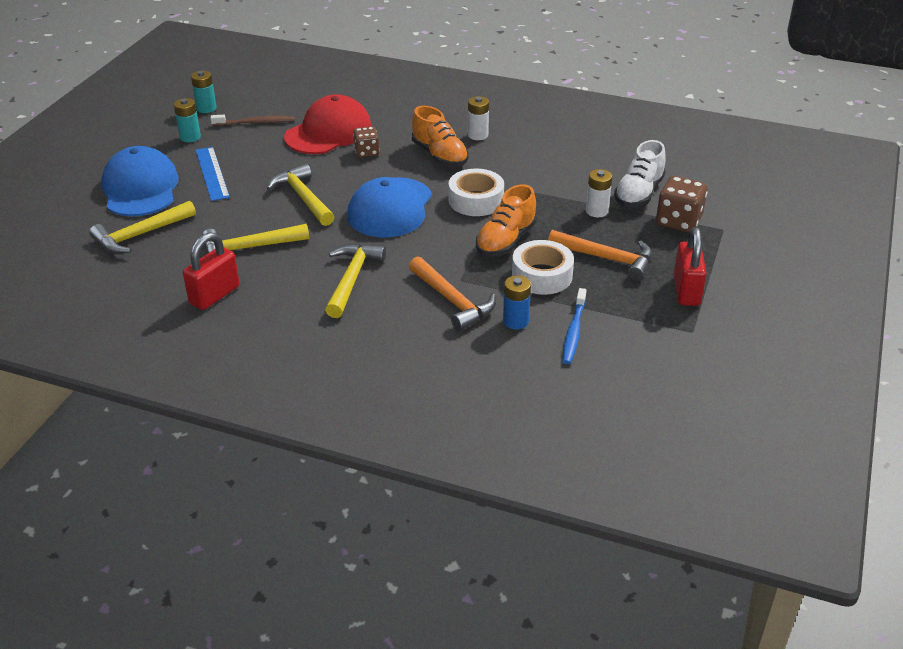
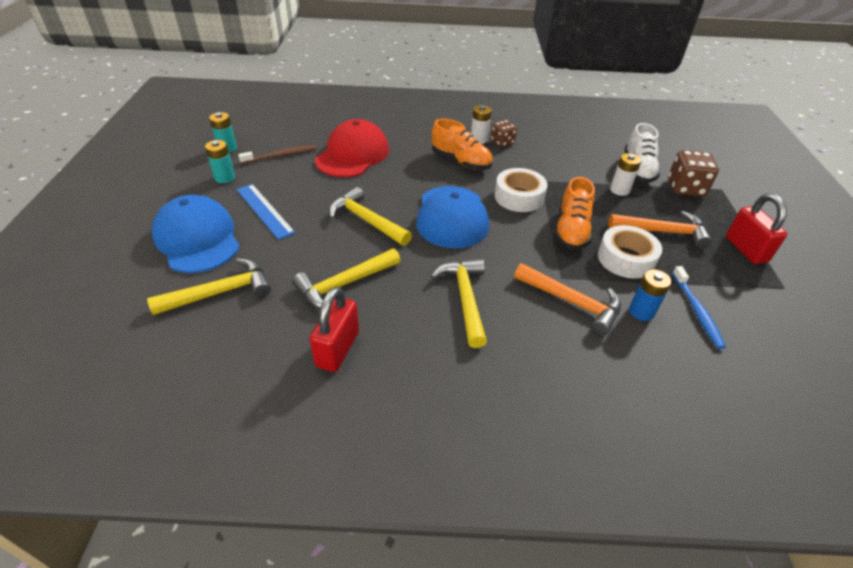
camera: 20 degrees left, 5 degrees up
yellow hammer [89,201,196,254] -> yellow hammer turned 150 degrees counterclockwise [147,258,271,315]
brown dice [353,127,380,157] -> brown dice moved to [491,120,517,147]

